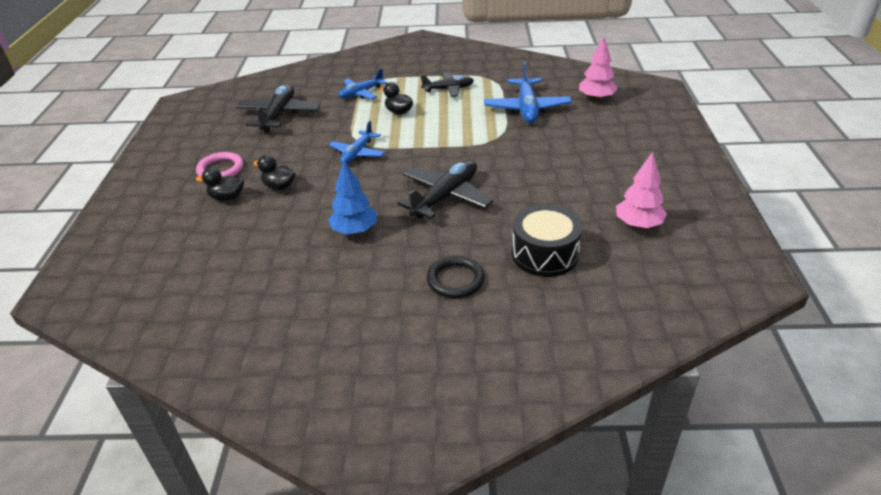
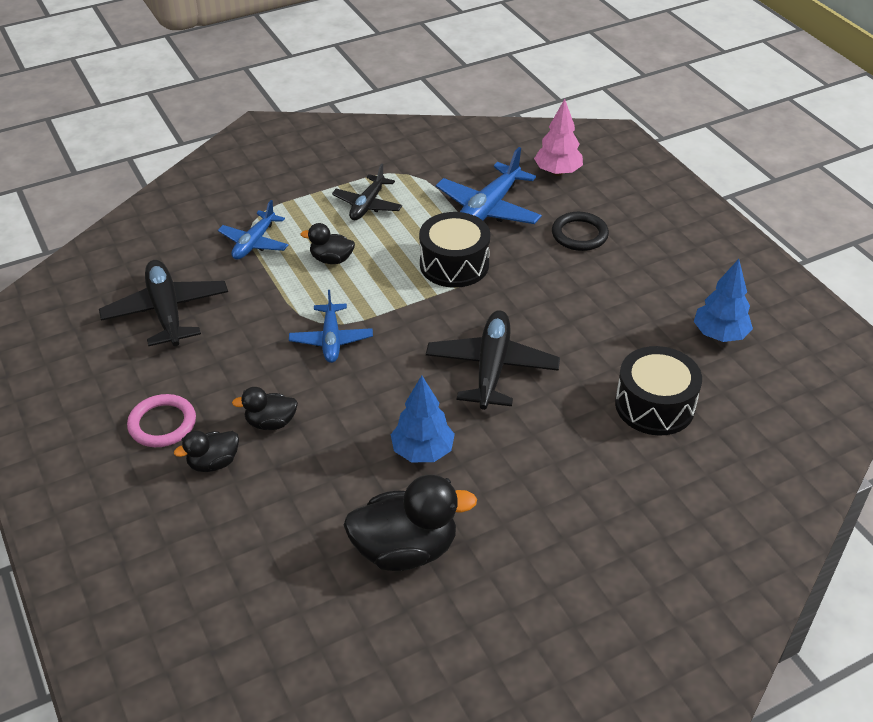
camera: 30 degrees left, 5 degrees up
black plane [421,72,474,97] -> black plane turned 150 degrees clockwise [332,163,402,220]
black ring [427,256,485,298] -> black ring moved to [552,212,609,251]
blue plane [484,61,572,123] -> blue plane turned 60 degrees clockwise [436,147,542,224]
pink tree [616,152,667,228] -> blue tree [694,259,753,342]
none -> black duck [344,475,477,571]
none -> black drum [419,212,490,288]

